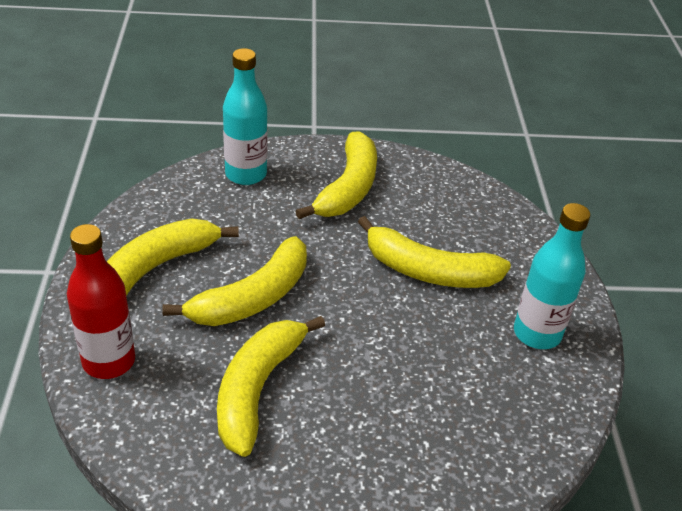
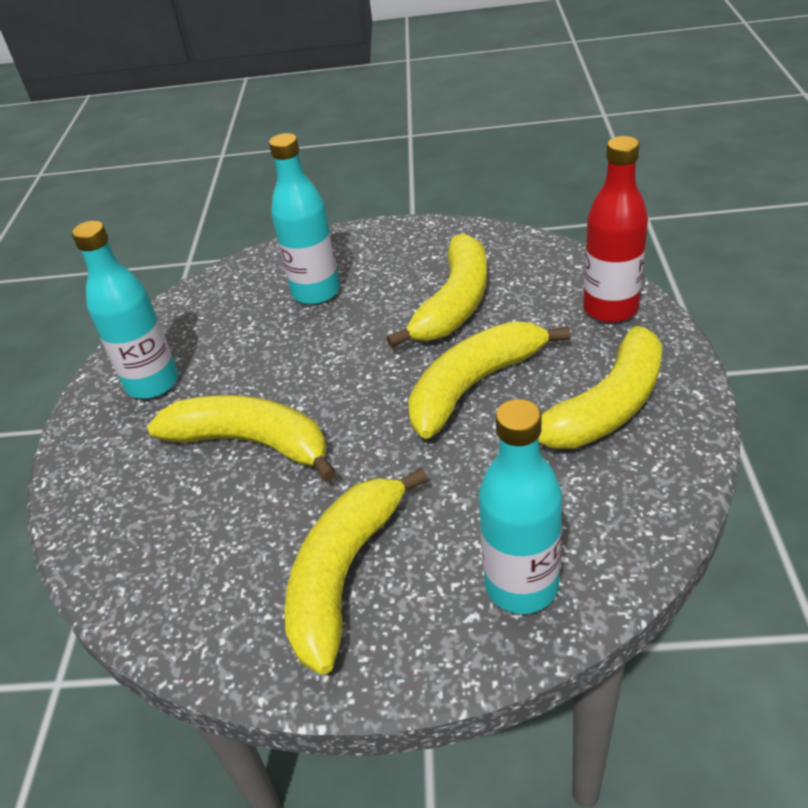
camera: 170 degrees left, 0 degrees up
none -> turquoise bottle [269,133,340,305]

